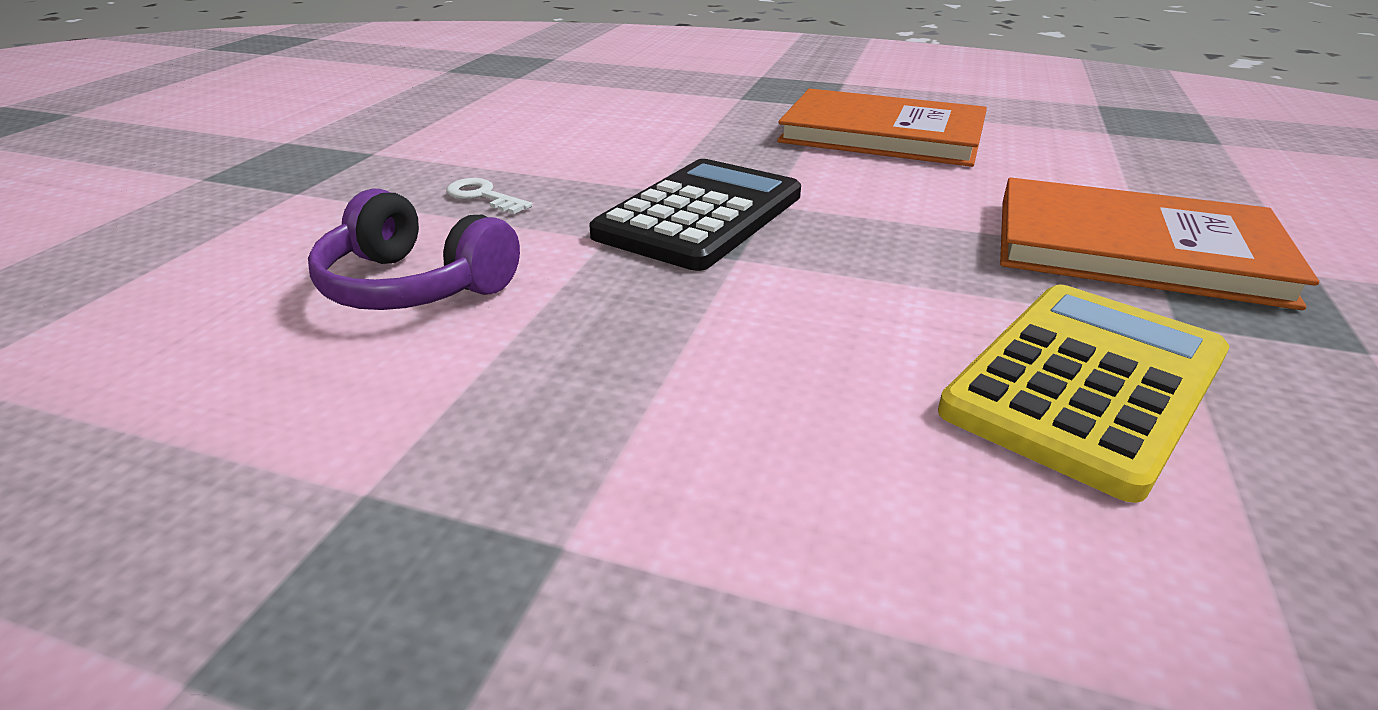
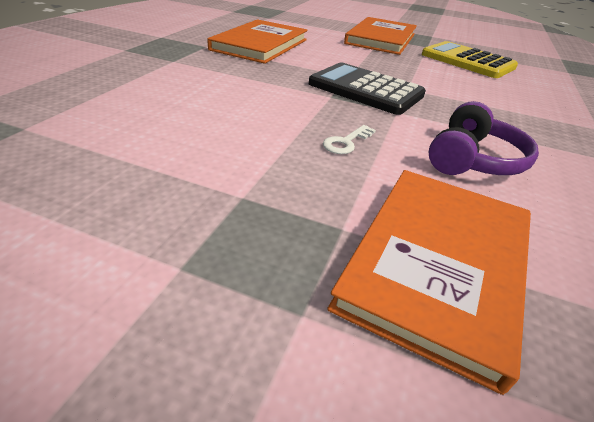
camera: 90 degrees left, 5 degrees up
none -> orange book [327,170,531,395]

